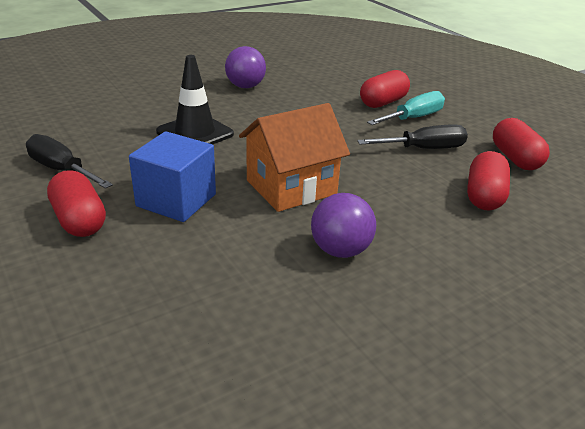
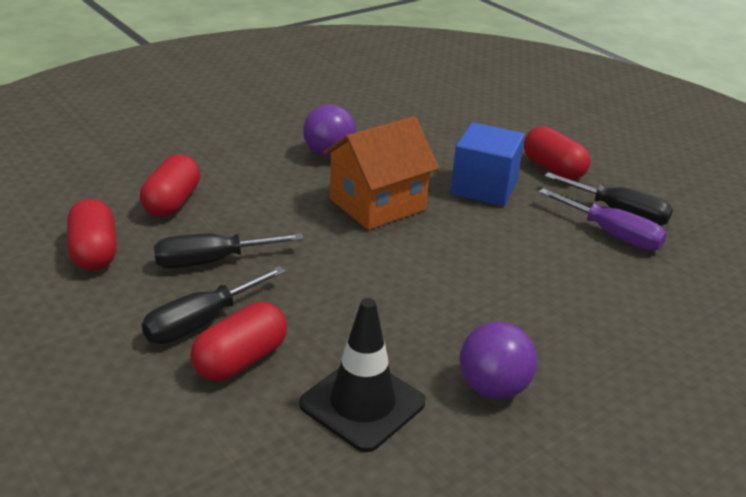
camera: 175 degrees right, 0 degrees up
black traffic cone [156,55,234,144] -> black traffic cone moved to [299,298,425,452]
turquoise screwdriver [367,91,445,125] -> black screwdriver [142,266,286,344]
none -> purple screwdriver [539,188,667,251]

